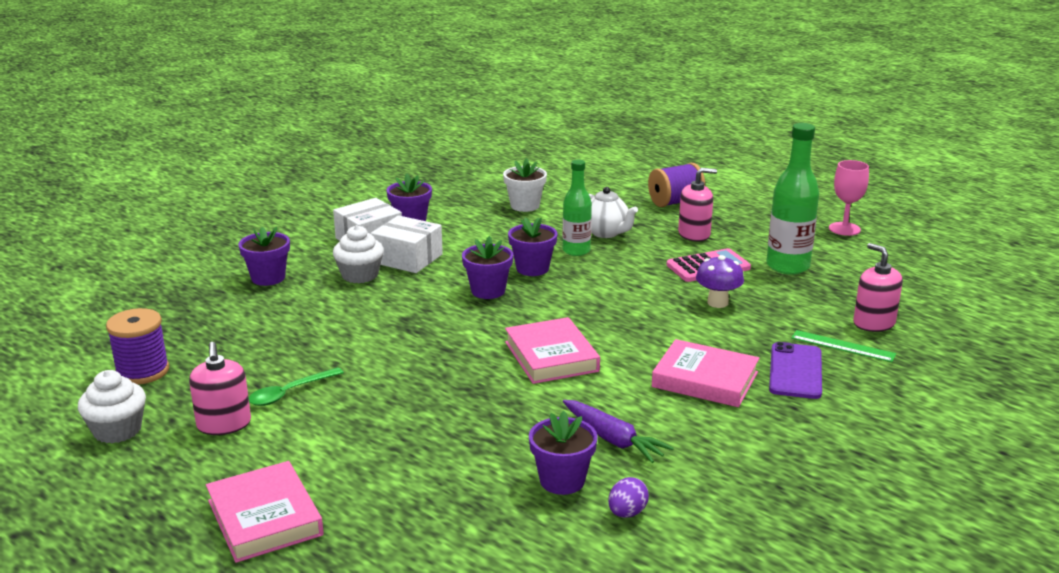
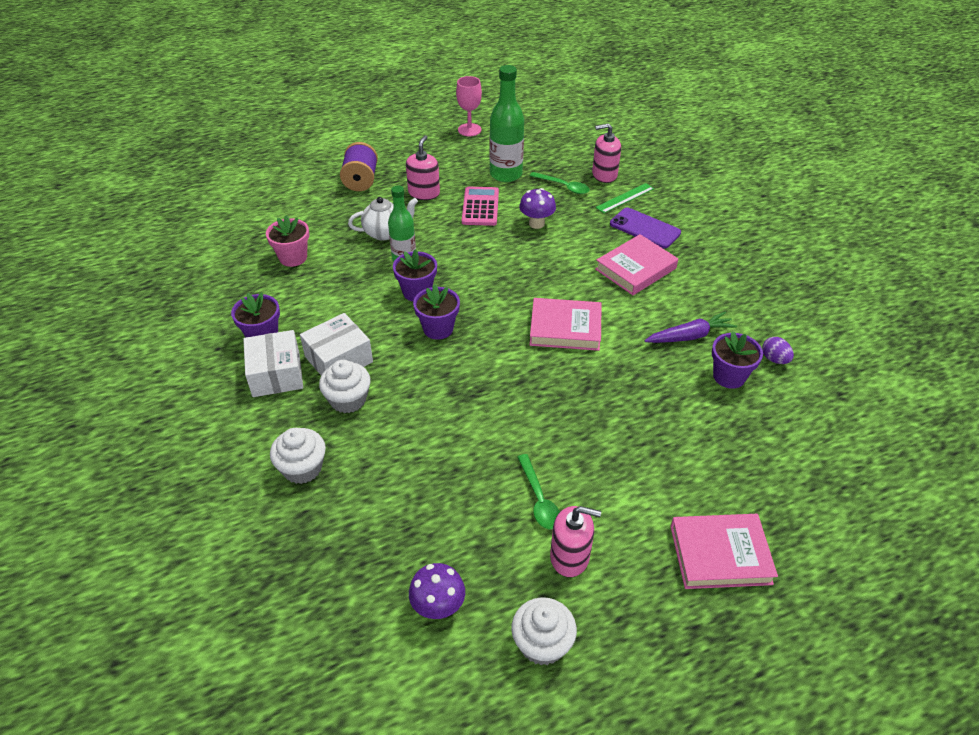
camera: 65 degrees left, 20 degrees up
purple spool [106,308,169,385] -> purple mushroom [409,563,465,619]
purple flower pot [238,227,290,286] -> white cupcake [270,428,326,484]
white flower pot [503,158,547,212] -> pink flower pot [266,215,309,267]
none -> green spoon [530,172,590,194]

